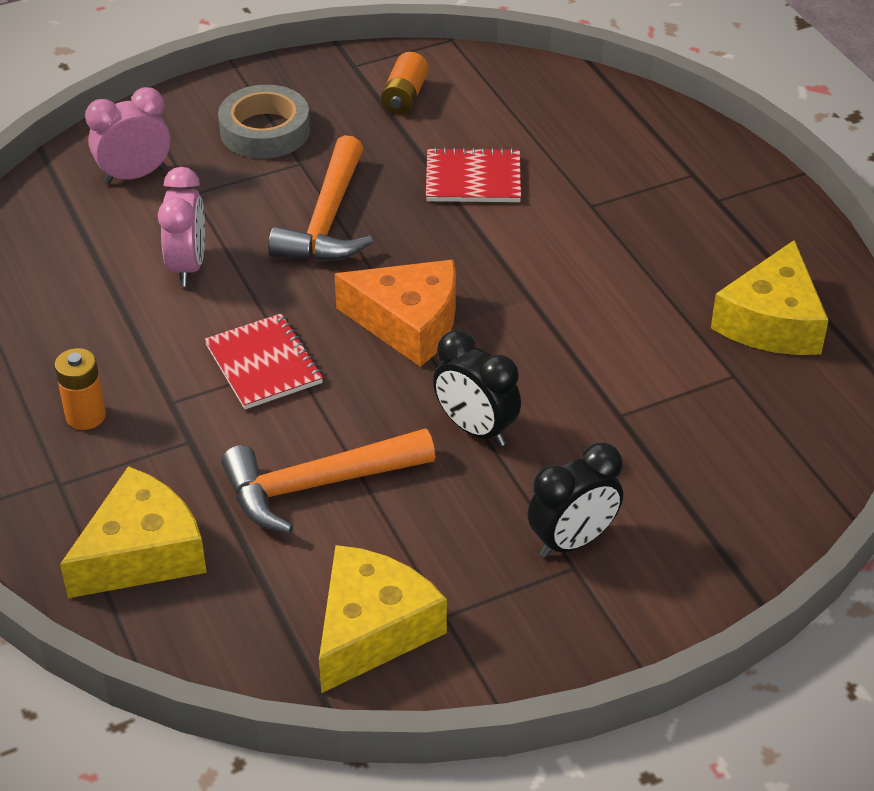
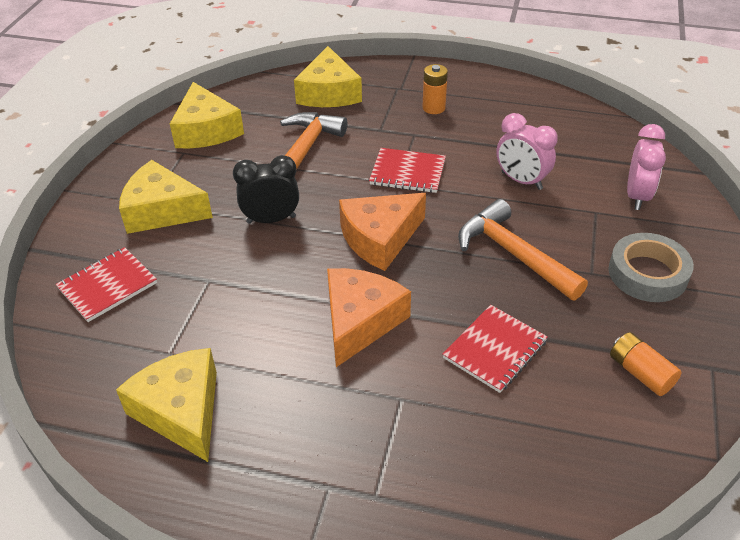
camera: 130 degrees right, 0 degrees up
black clock [528,442,623,558] -> yellow cheese [119,160,213,234]
none -> red notebook [56,247,157,322]
none -> orange cheese [327,268,411,367]

